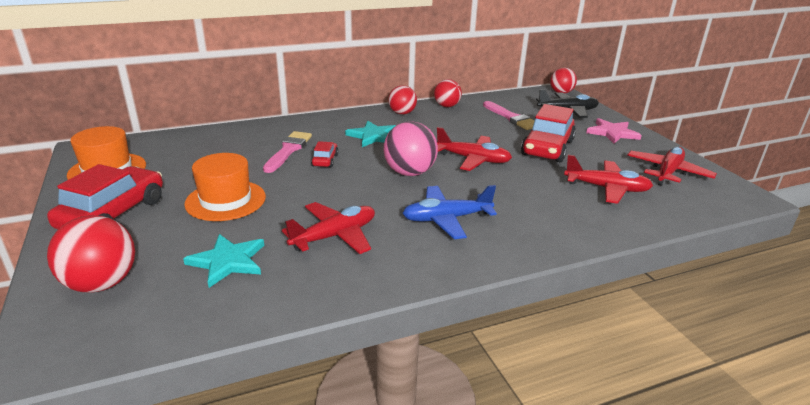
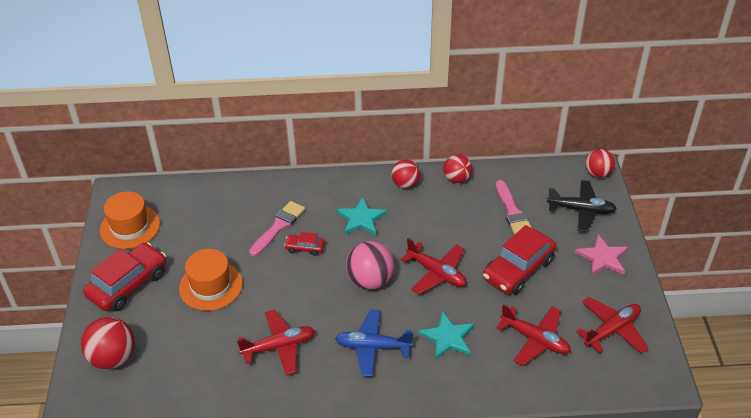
camera: 20 degrees right, 15 degrees up
turquoise star [183,234,264,288] -> turquoise star moved to [418,311,474,360]
red car [311,141,338,167] -> red car turned 105 degrees counterclockwise [284,232,325,256]

